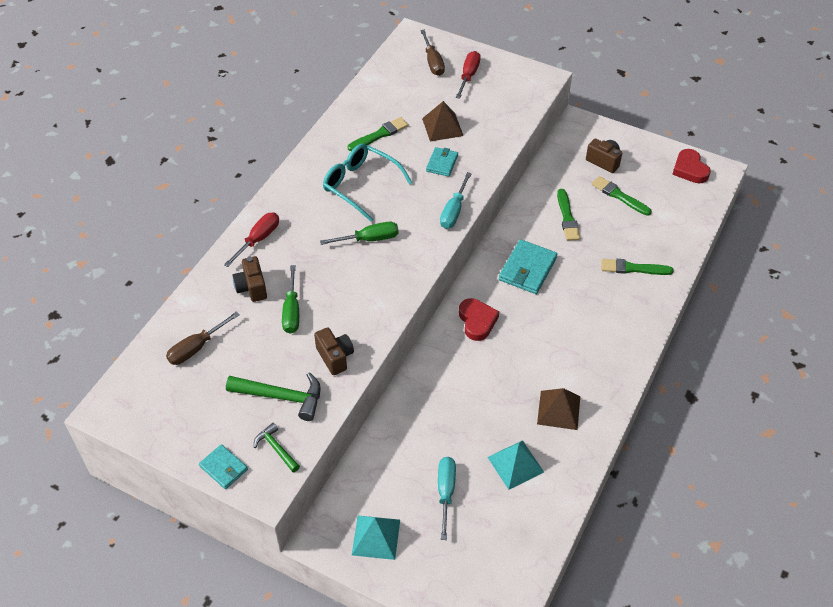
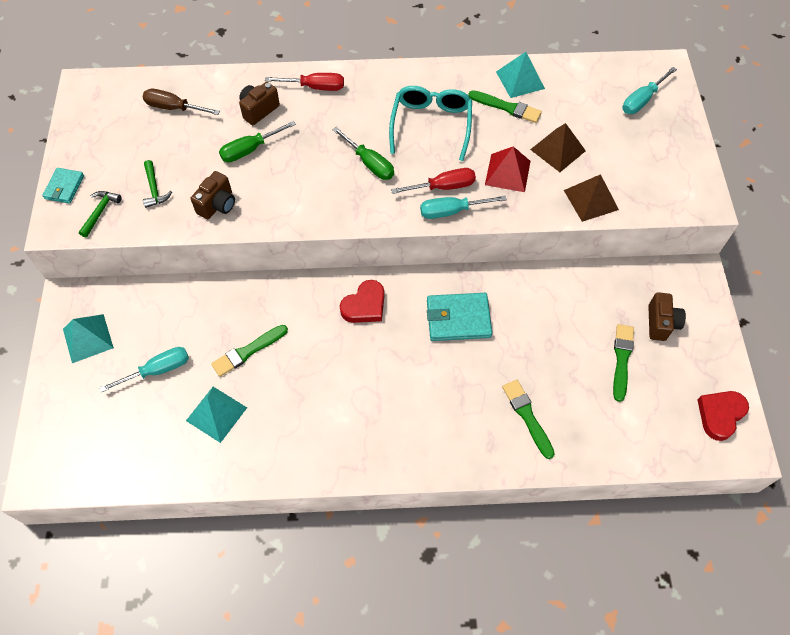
camera: 60 degrees right, 10 degrees up
green hammer [226,372,321,421] -> green hammer [143,160,172,208], size x0.59
brown screwdriver [420,30,445,76] -> turquoise screwdriver [622,67,677,114]
turquoise wallet [426,147,458,177] -> red pyramid [485,147,531,192]
red screwdriver [456,51,481,99] -> red screwdriver moved to [391,168,476,194]
brown pyramid [537,388,580,430] -> brown pyramid moved to [564,174,619,222]
green brush [557,189,580,241] -> green brush moved to [211,325,288,377]
none -> turquoise pyramid [496,52,545,98]

